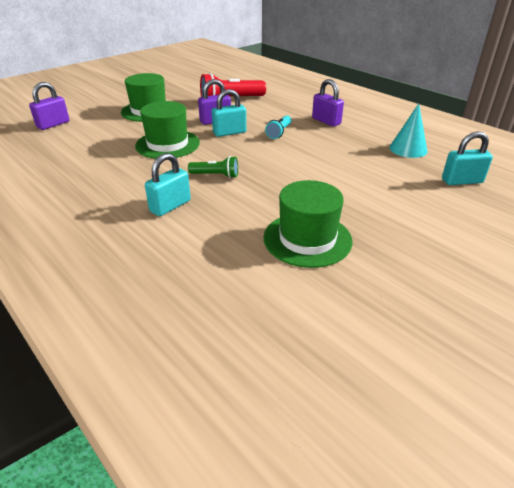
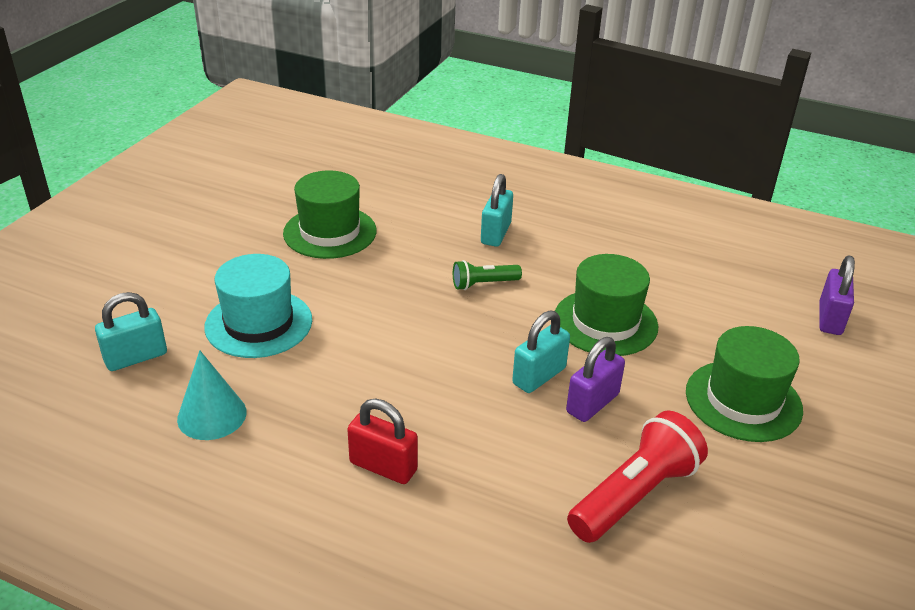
camera: 155 degrees right, 0 degrees up
turquoise flashlight [265,115,292,139] -> none
purple padlock [312,79,344,126] -> red padlock [347,399,418,484]
none -> turquoise hat [204,254,312,358]

